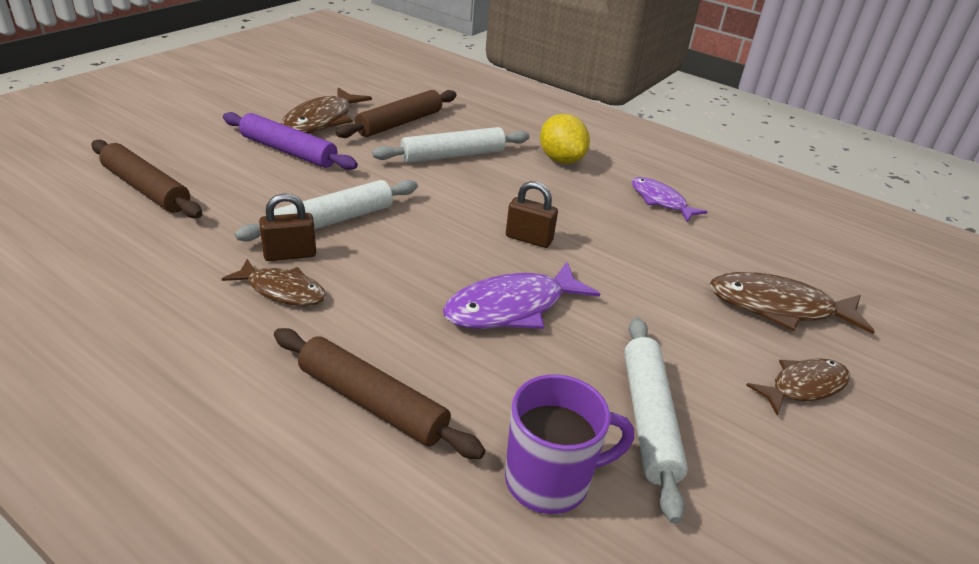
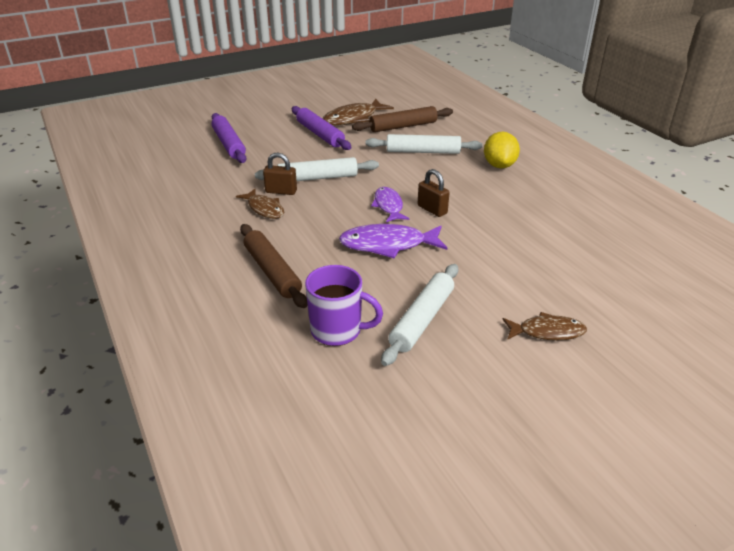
camera: 30 degrees right, 0 degrees up
brown rolling pin [92,140,202,218] -> purple rolling pin [211,113,246,163]
purple fish [632,177,707,222] -> purple fish moved to [371,187,410,222]
brown fish [710,272,875,334] -> none

